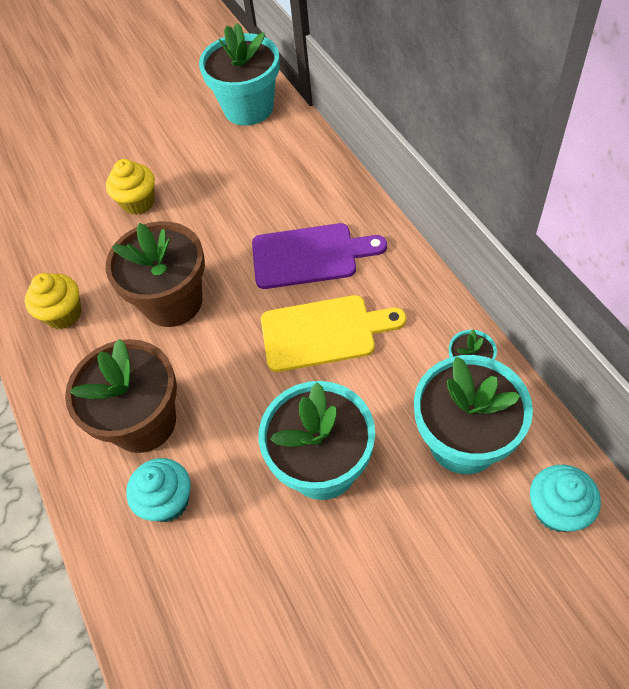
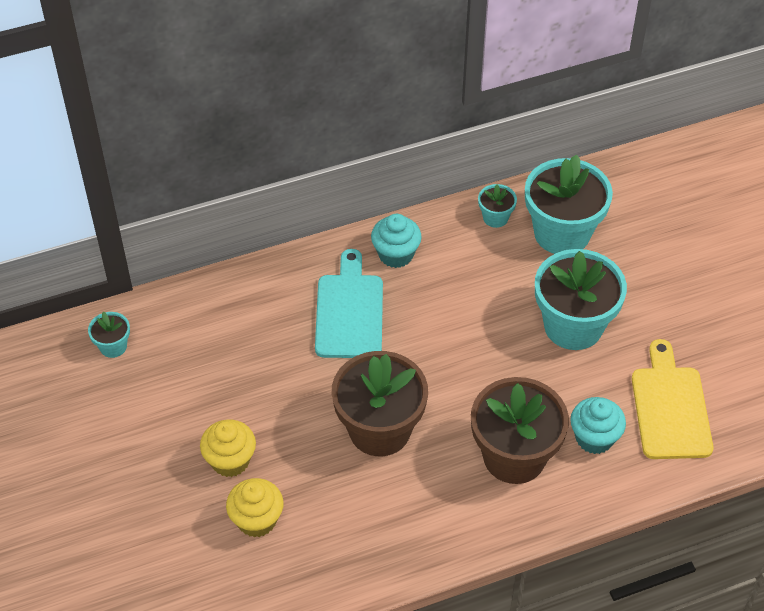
camera: 90 degrees left, 5 degrees down
yellow cupcake [25,273,81,329] -> yellow cupcake moved to [226,478,284,538]
turquoise flower pot [199,23,280,126] -> turquoise flower pot [88,312,130,358], size x0.46
purple cutting board [252,223,387,289] -> turquoise cutting board [315,249,383,358]
yellow cutting board [261,295,406,372] -> yellow cutting board moved to [632,339,713,459]
turquoise cupcake [530,465,601,532] -> turquoise cupcake moved to [371,214,422,268]

